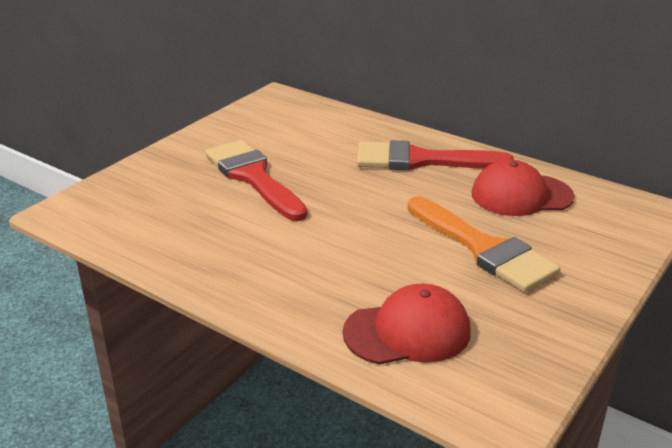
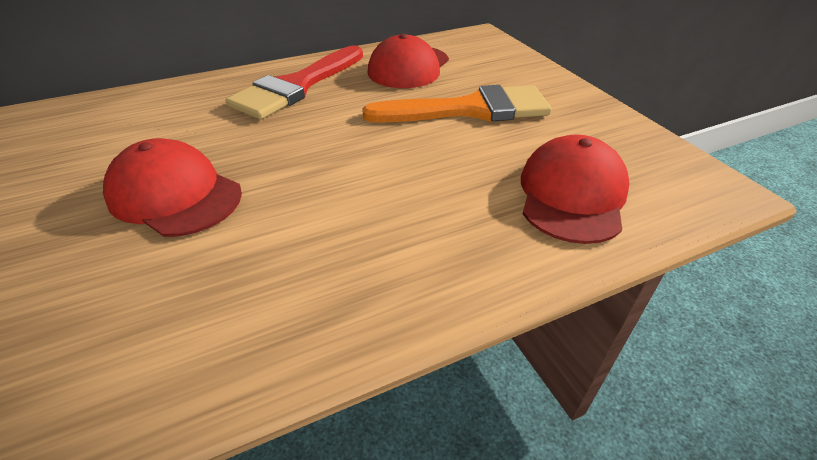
camera: 60 degrees left, 10 degrees up
red brush [205,140,308,221] -> red cap [103,138,242,237]

